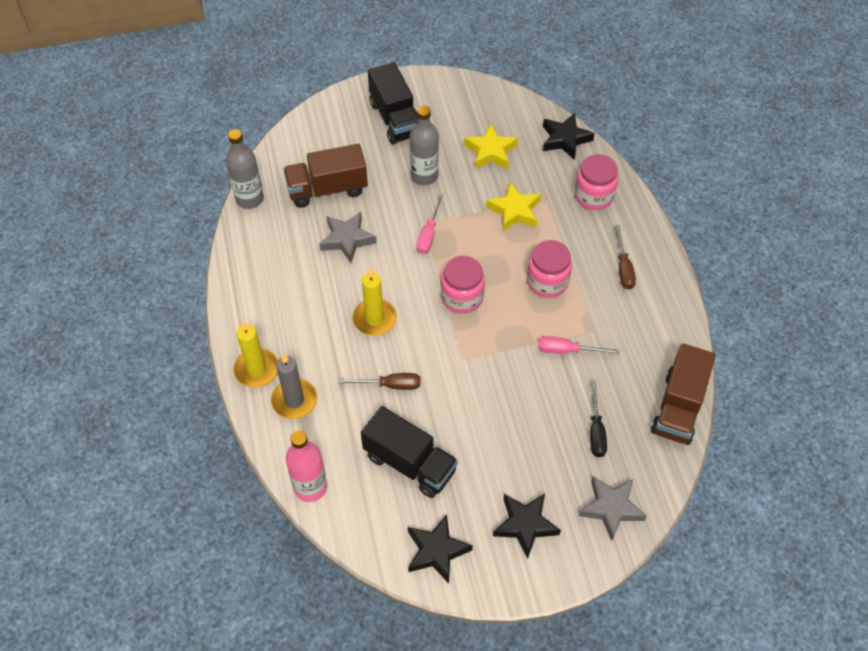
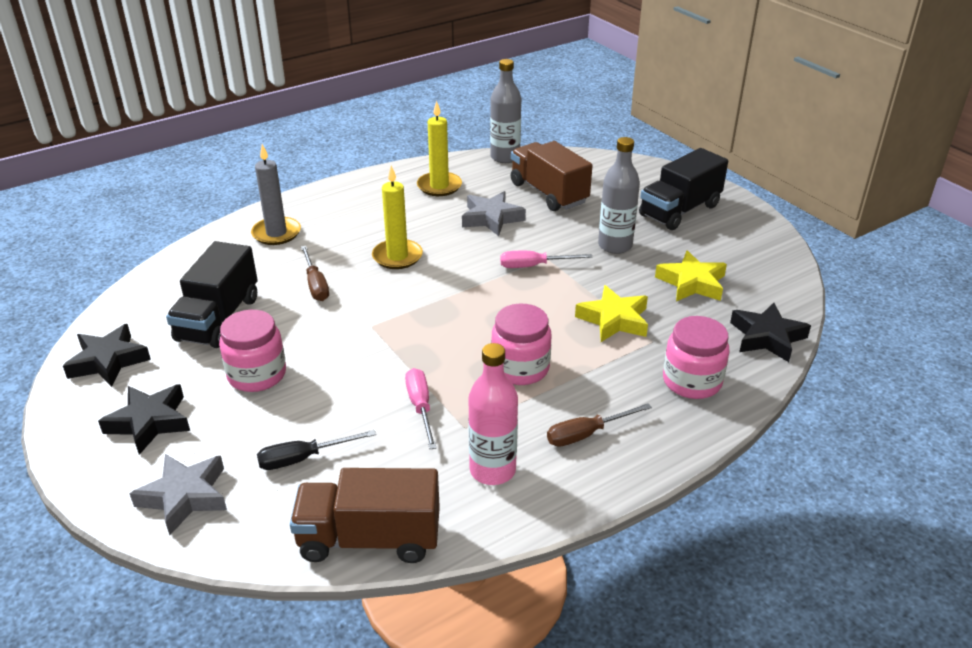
camera: 70 degrees right, 20 degrees down
yellow candle [233,321,278,388] -> yellow candle moved to [417,101,462,196]
pink bottle [286,431,327,502] -> pink bottle moved to [468,343,518,485]
pink jar [441,256,485,314] -> pink jar moved to [219,310,286,392]

